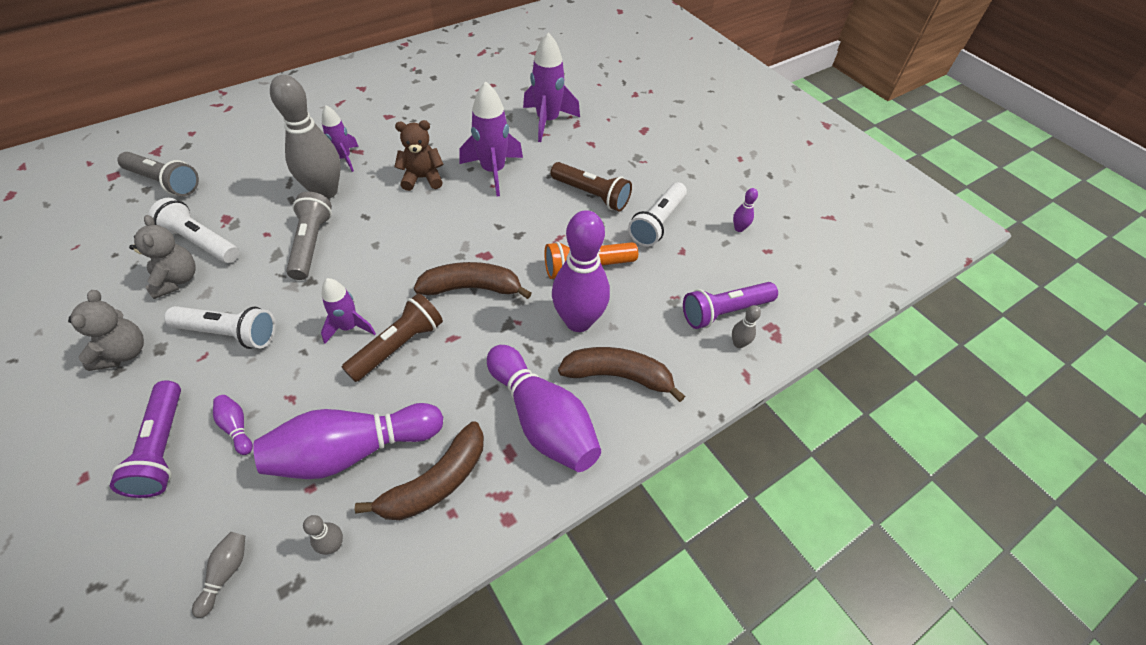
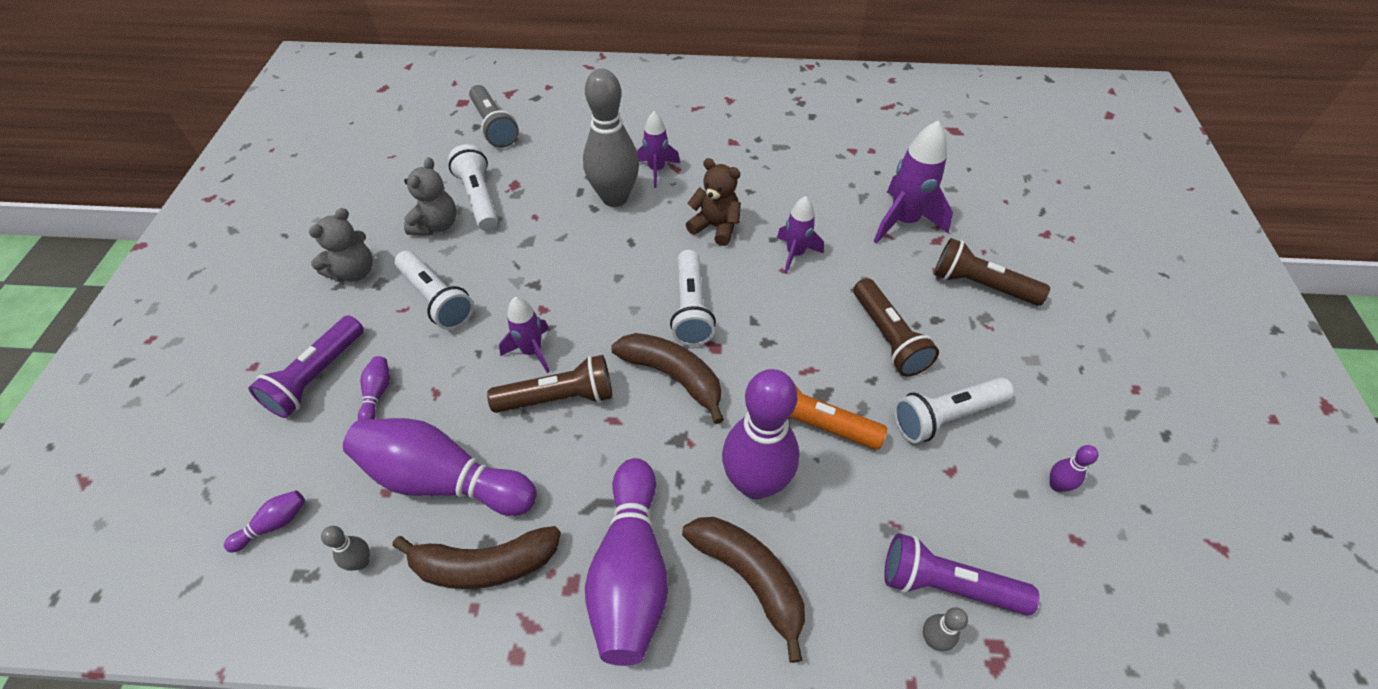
camera: 40 degrees right, 0 degrees up
grey bowling pin [192,532,245,618] -> purple bowling pin [224,490,305,552]
grey flashlight [286,192,332,280] -> none
purple rocket [459,81,523,197] -> purple rocket [777,196,824,274], size x0.62
none -> white flashlight [670,250,716,346]
none -> brown flashlight [934,238,1050,306]

